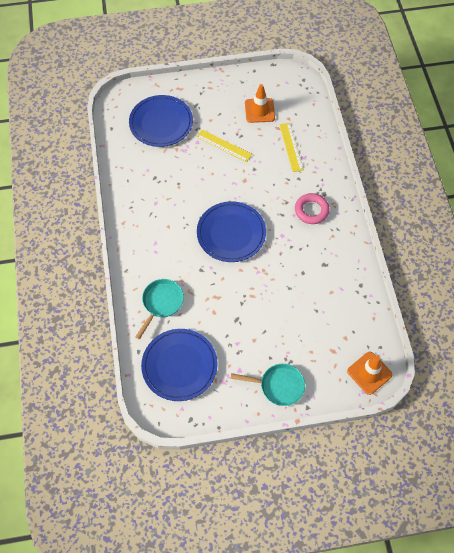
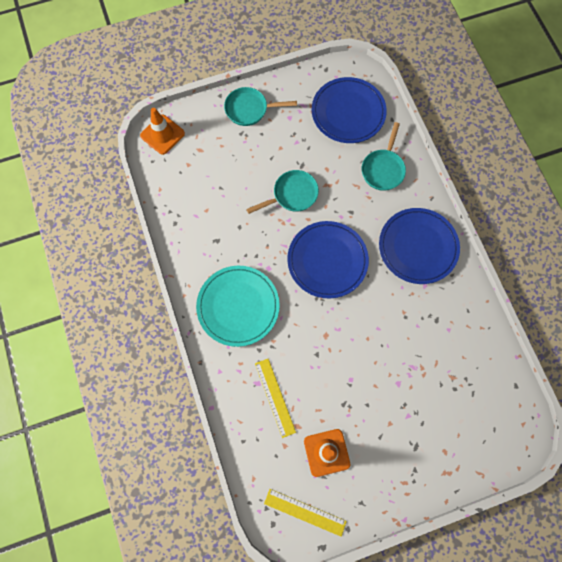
camera: 170 degrees right, 10 degrees up
blue plate [129,95,193,147] -> blue plate moved to [379,208,460,284]
yellow ruler [197,129,252,162] -> yellow ruler moved to [264,489,347,537]
pink ring [295,193,330,224] -> turquoise plate [196,266,280,347]
none -> turquoise pan [246,170,319,214]

